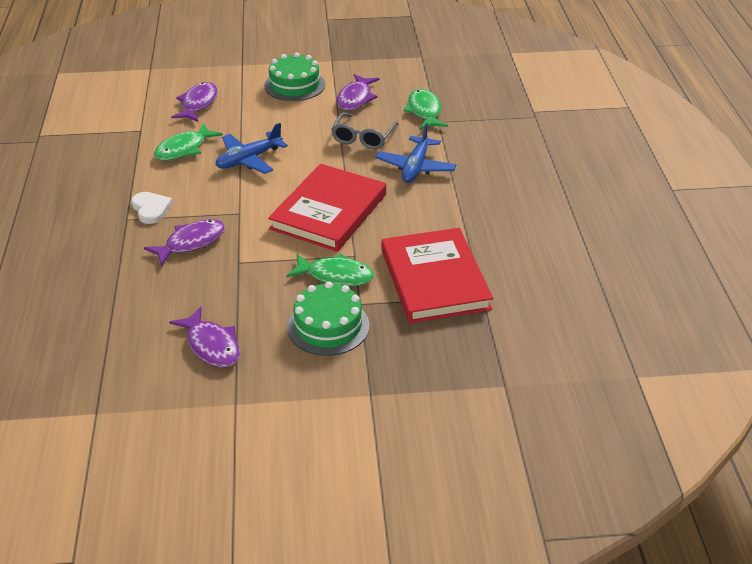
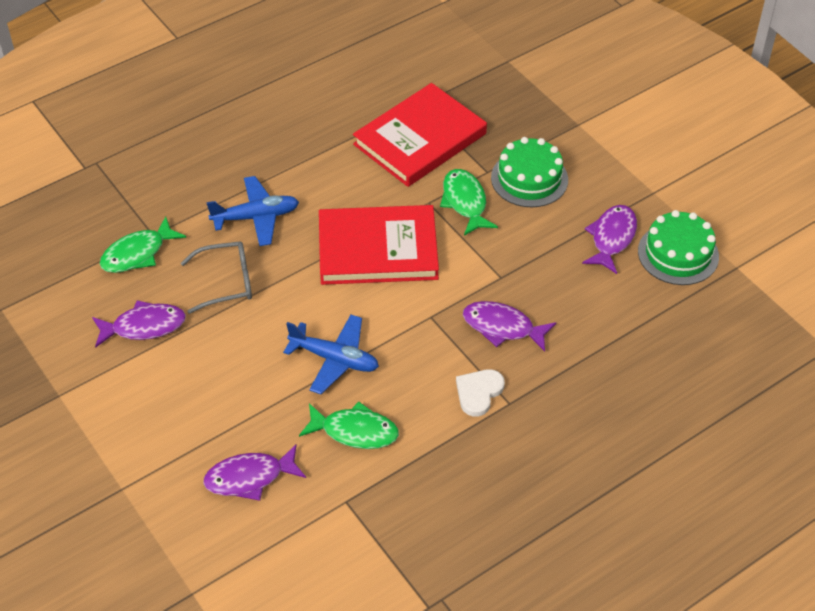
camera: 120 degrees left, 10 degrees up
green cake [264,52,325,101] -> green cake moved to [638,210,719,285]

